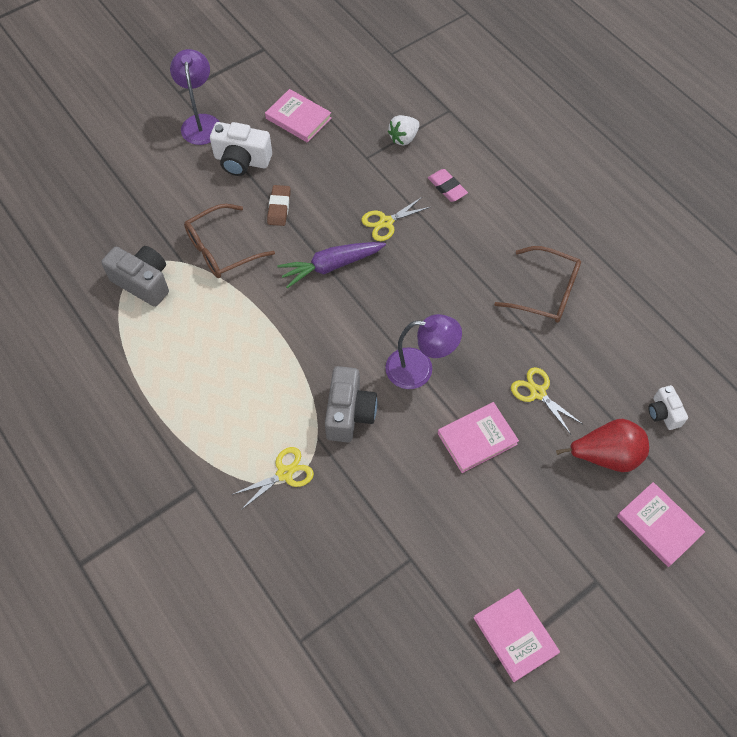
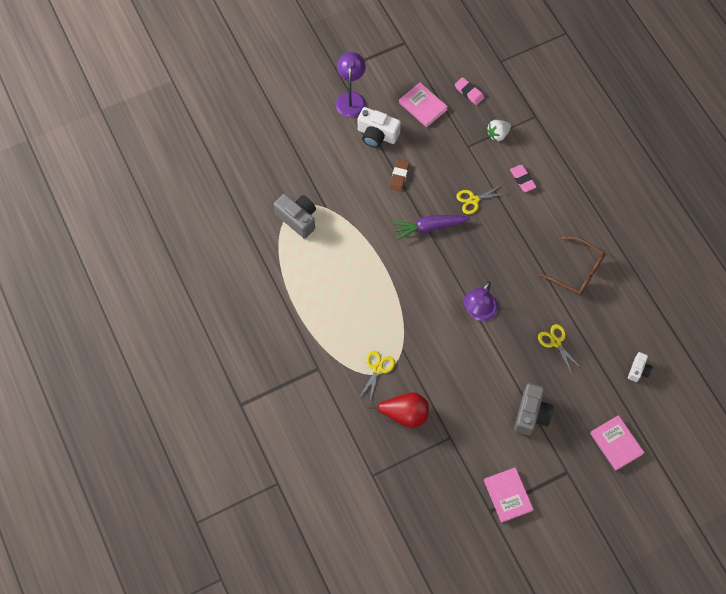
camera: 10 degrees right, 5 degrees up
brown glasses [184,204,275,278] -> none
yellow scissors [231,447,314,510] -> yellow scissors turned 45 degrees counterclockwise [359,351,395,401]
grey camera [325,366,378,442] -> grey camera moved to [514,383,554,435]
purple lamp [385,314,462,389] -> purple lamp turned 105 degrees clockwise [463,281,498,321]
pink book [438,402,519,473] -> none
red pear [556,419,649,472] -> red pear moved to [368,392,429,428]
white camera [649,385,688,430] -> white camera turned 150 degrees counterclockwise [628,352,652,382]
none -> pink eraser [455,77,484,105]

